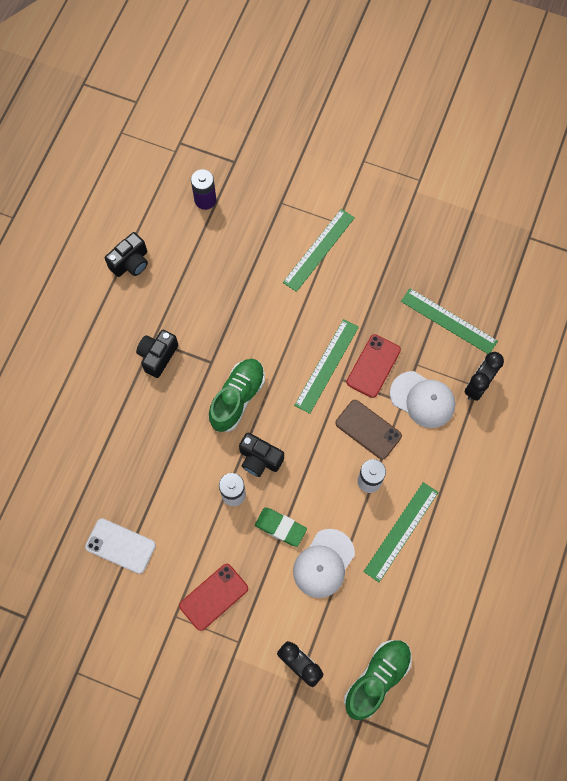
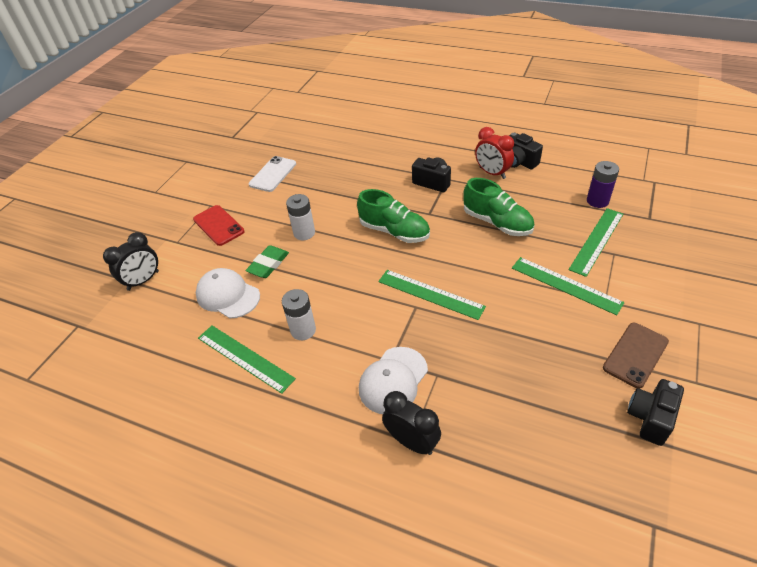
camera: 95 degrees right, 25 degrees down
black camera [239,433,284,477] -> black camera moved to [627,379,684,446]
brown phone [335,400,402,460] -> brown phone moved to [603,323,669,389]
green shoe [344,640,412,720] -> green shoe moved to [463,178,534,236]
red phone [346,334,401,398] -> none
green ruler [401,288,498,354] -> green ruler moved to [569,208,623,277]
none -> red clock [475,127,514,179]

